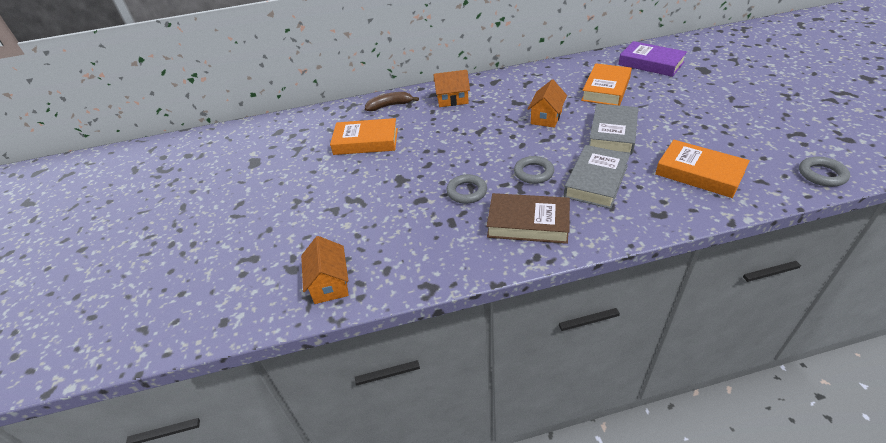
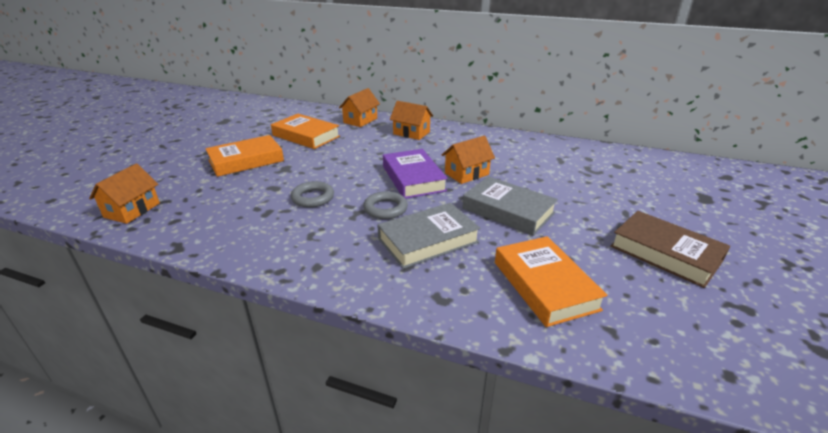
camera: 30 degrees right, 10 degrees down
brown banana [365,92,419,111] -> orange house [339,88,380,127]
brown book [487,193,570,244] -> brown book moved to [610,211,730,288]
orange book [581,63,632,106] -> orange book moved to [205,135,284,177]
grey book [589,104,638,155] -> grey book turned 75 degrees clockwise [462,176,558,236]
purple book [618,41,687,77] -> purple book moved to [383,149,448,198]
grey ring [799,157,850,187] -> none

